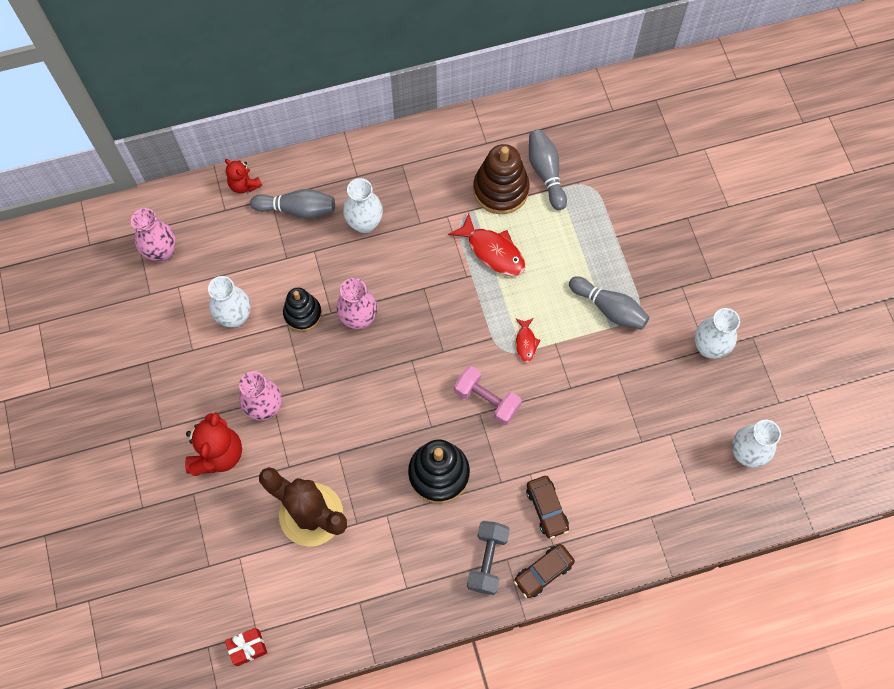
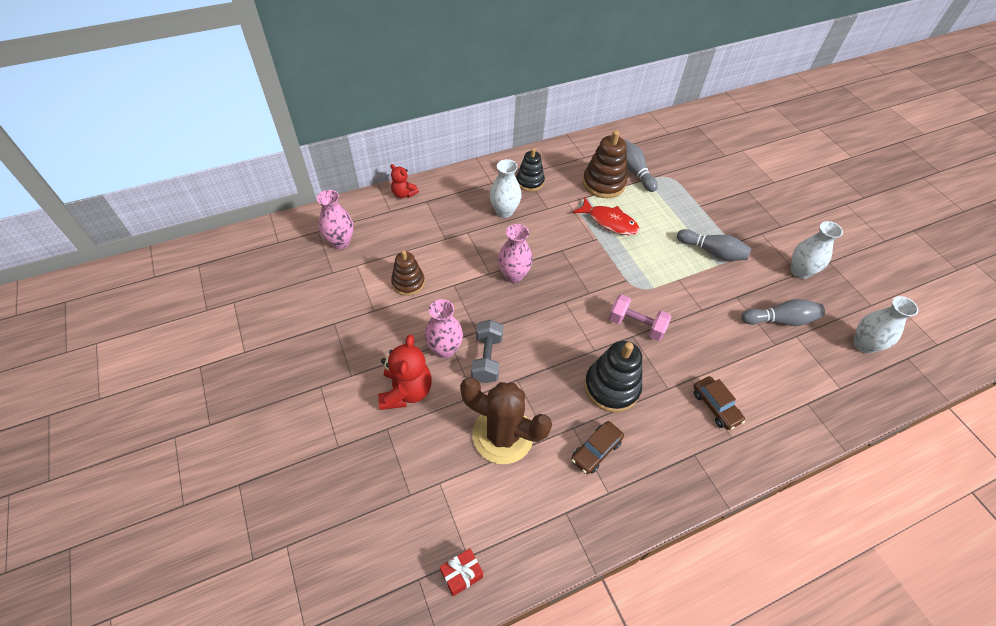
camera: 10 degrees left, 15 degrees down
white vase [208,276,251,327] -> brown stacking toy [391,250,425,296]
grey bowling pin [250,189,335,219] -> grey bowling pin moved to [741,299,825,326]
black stacking toy [283,288,322,331] -> black stacking toy moved to [516,148,545,192]
grey dumbbell [467,521,510,595] -> grey dumbbell moved to [471,320,503,383]
brown car [514,544,575,598] -> brown car moved to [571,421,624,474]
red fish [516,318,540,363] -> none

